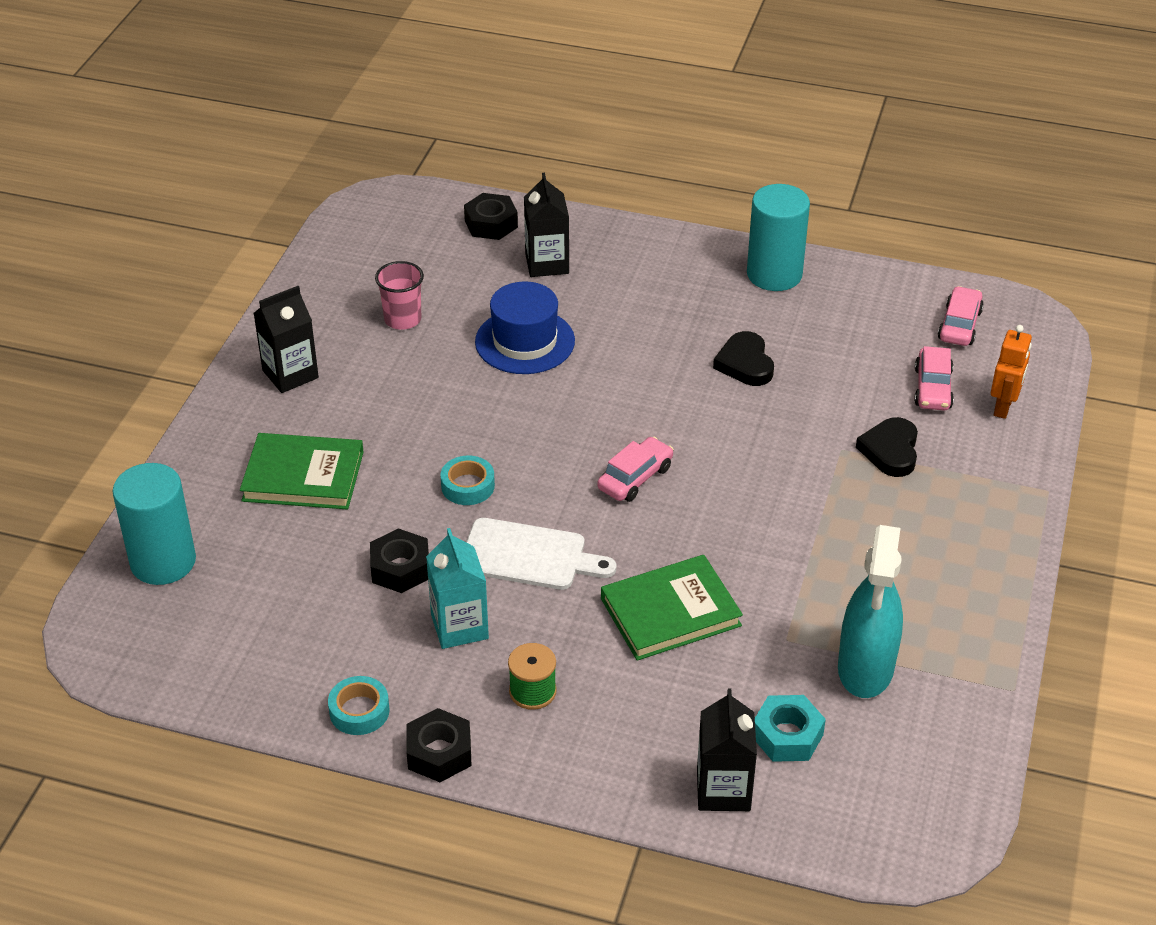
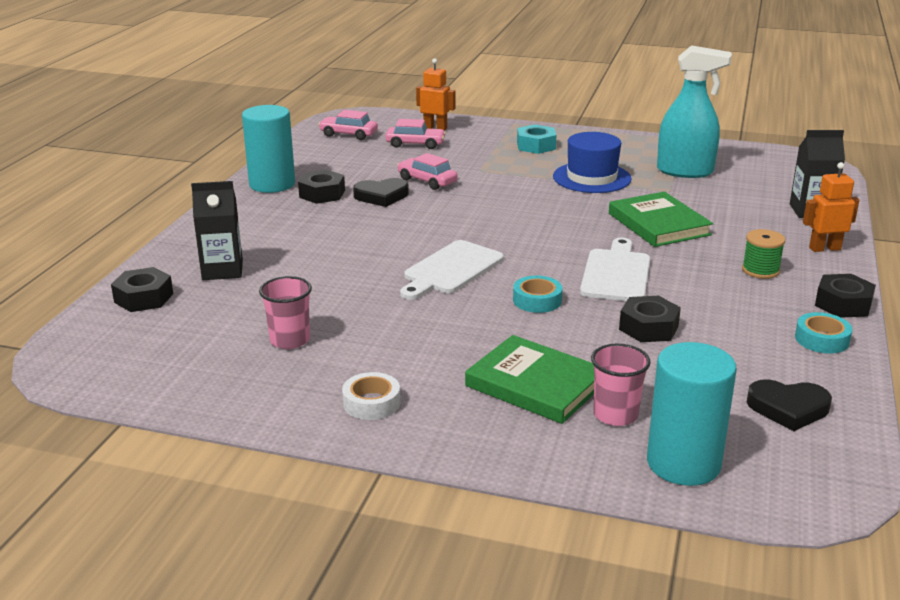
camera: 90 degrees left, 15 degrees down
green book [240,433,364,510] -> green book turned 60 degrees counterclockwise [465,335,594,424]
black carton [253,286,319,393] -> white tape [342,372,400,420]
turquoise carton [426,528,489,649] -> none
blue hat [475,282,575,374] -> blue hat moved to [553,132,632,193]
pink car [597,437,674,502] -> pink car moved to [397,153,458,190]
turquoise nut [755,695,826,762] -> turquoise nut moved to [517,124,556,154]
black heart [856,417,918,477] -> black heart moved to [747,379,832,431]
none -> black nut [298,170,345,204]
none -> white cutting board [400,240,504,300]
none -> pink cup [591,343,651,426]
none -> orange robot [803,162,859,252]

